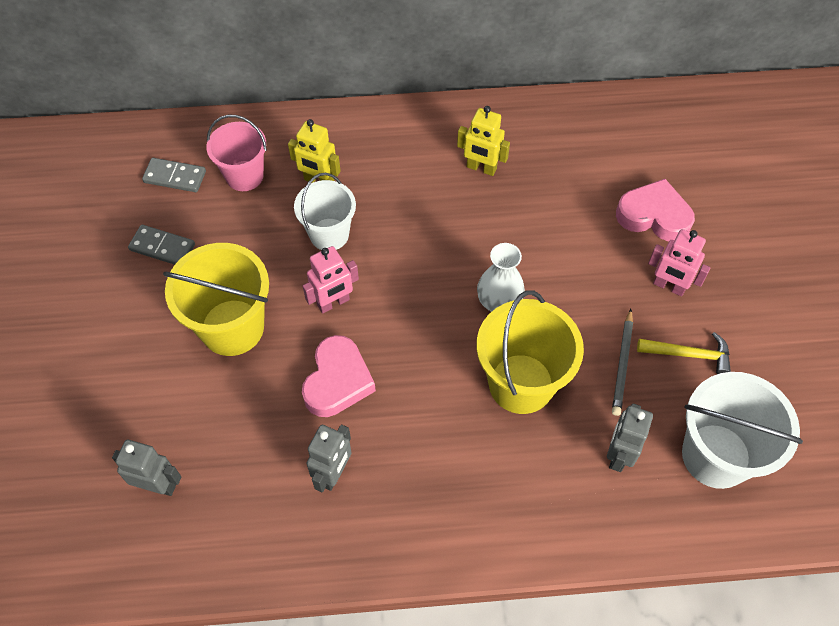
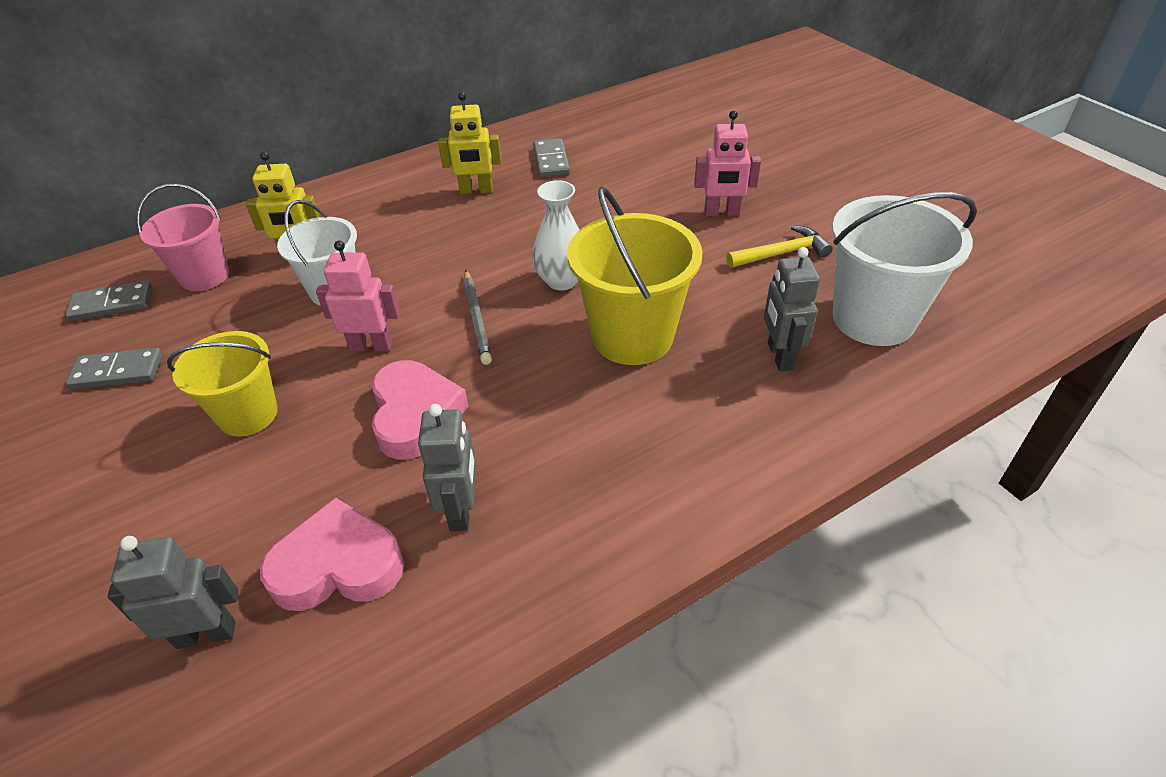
camera: 25 degrees left, 15 degrees down
yellow bucket [163,243,269,356] -> yellow bucket [167,331,278,437], size x0.65
pink robot [303,246,359,313] -> pink robot turned 120 degrees counterclockwise [316,240,400,351]
grey pencil [612,309,633,416] -> grey pencil moved to [463,270,492,365]
pink heart [616,179,695,241] -> pink heart moved to [260,498,404,611]
none -> grey domino [533,138,570,177]

